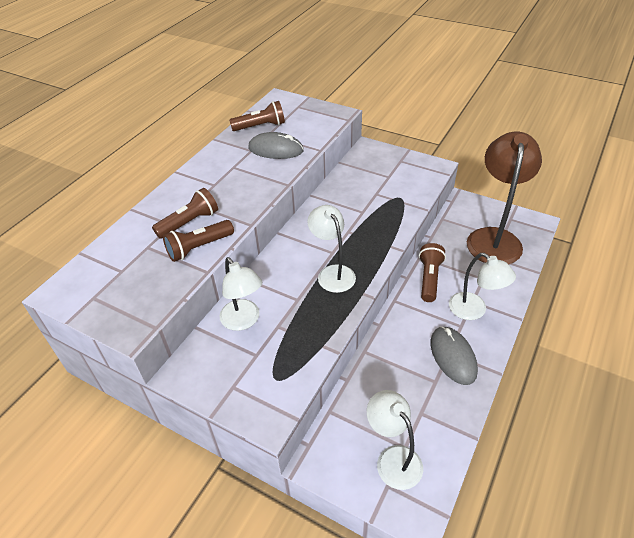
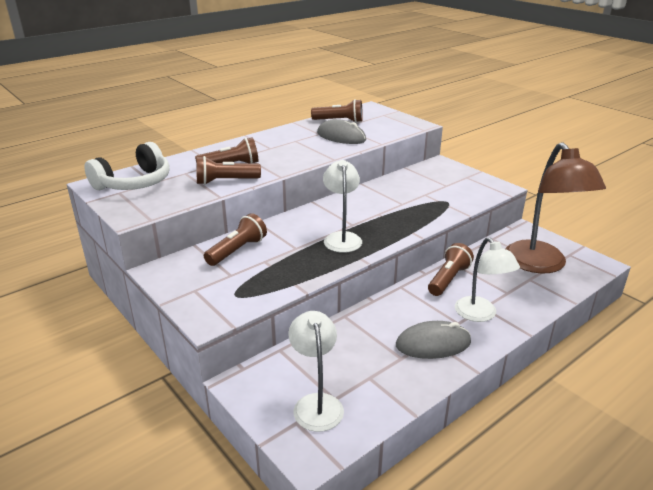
camera: 20 degrees right, 15 degrees down
white lamp [220,257,262,331] -> brown flashlight [204,213,267,266]
grey mouse [431,326,478,385] -> grey mouse turned 75 degrees clockwise [396,321,471,359]
brown lamp [467,132,542,265] -> brown lamp turned 135 degrees clockwise [506,142,606,273]
none -> white headphones [84,142,170,190]

